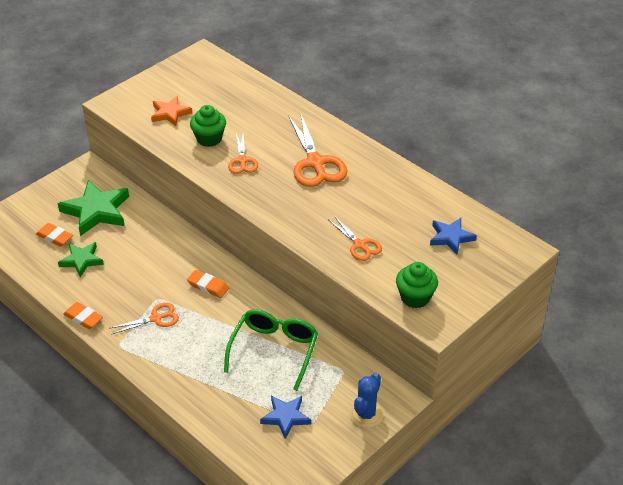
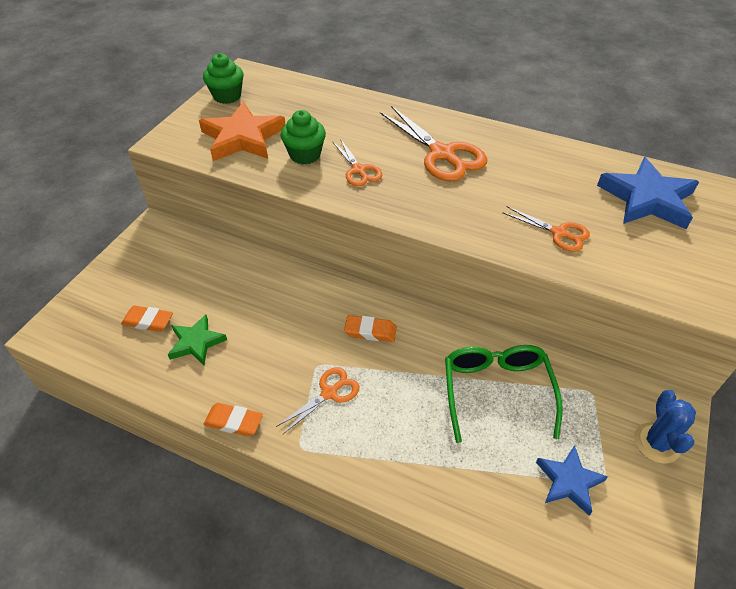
camera: 20 degrees left, 5 degrees up
green star [58,180,129,236] -> none
orange star [151,96,192,126] -> orange star [199,102,286,161], size x1.68
green cupcake [396,262,438,308] -> green cupcake moved to [203,53,244,104]
blue star [430,218,477,254] -> blue star [597,157,699,229], size x1.68

